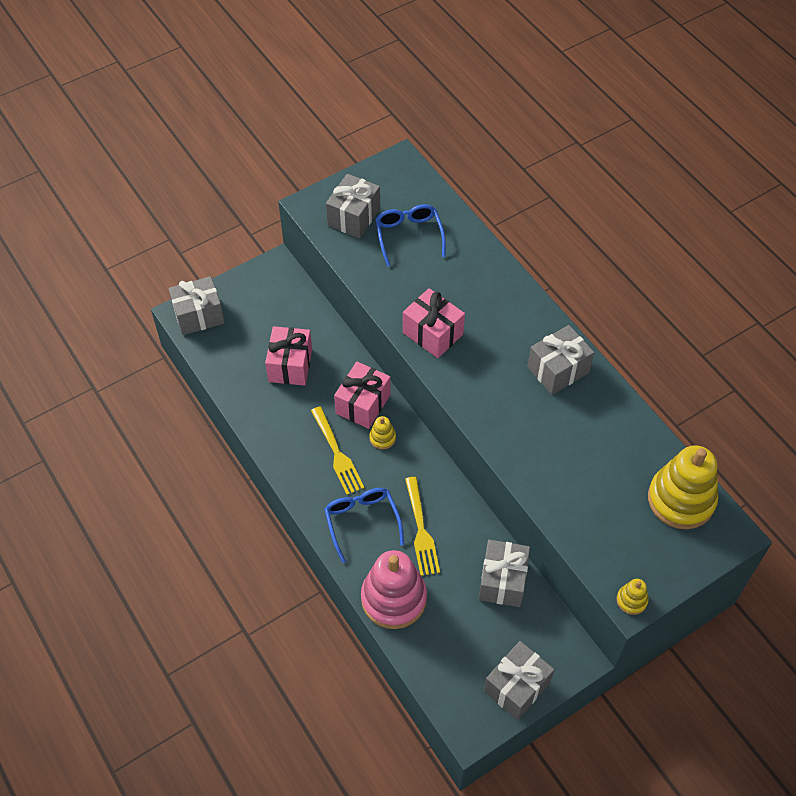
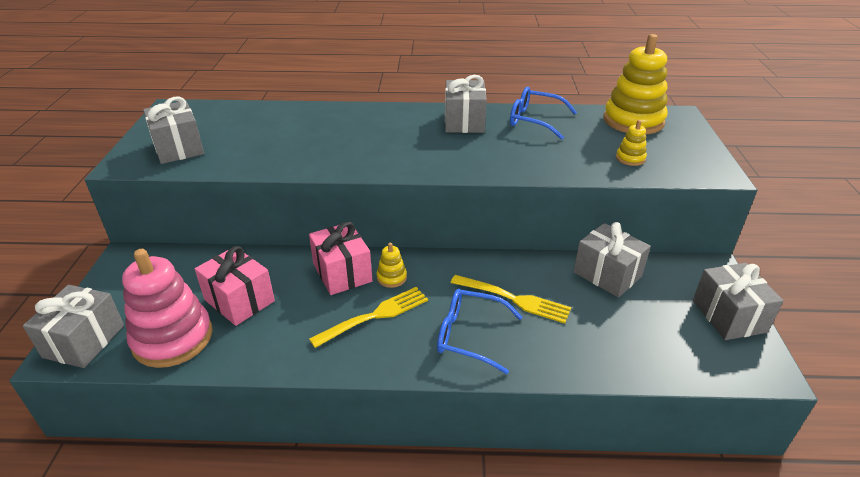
camera: 55 degrees left, 20 degrees down
yellow fork [311,406,364,495] -> yellow fork turned 45 degrees counterclockwise [309,287,428,348]
pink stacking toy [361,550,427,629] -> pink stacking toy moved to [122,249,213,368]
blue glasses [376,204,446,267] -> blue glasses moved to [510,87,577,140]
pink gift [403,288,465,358] -> none
yellow stacking toy [617,579,648,615] -> yellow stacking toy moved to [616,120,647,166]

